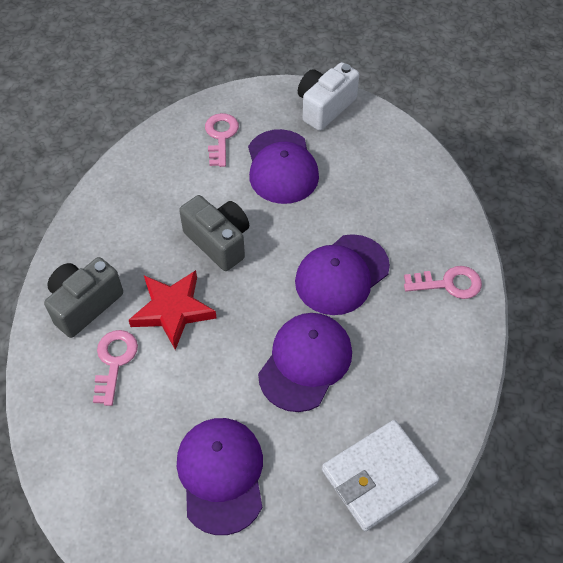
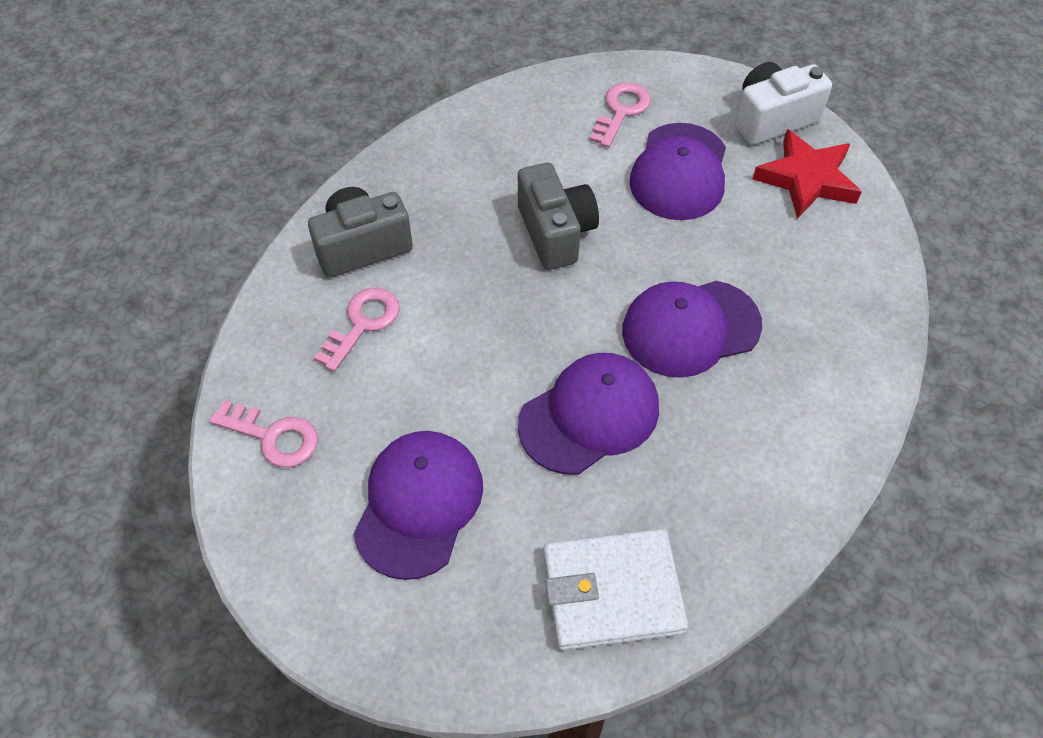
camera: 25 degrees right, 0 degrees up
red star [129,270,217,350] -> red star moved to [753,129,861,219]
pink key [404,266,482,299] -> pink key moved to [209,400,318,467]

